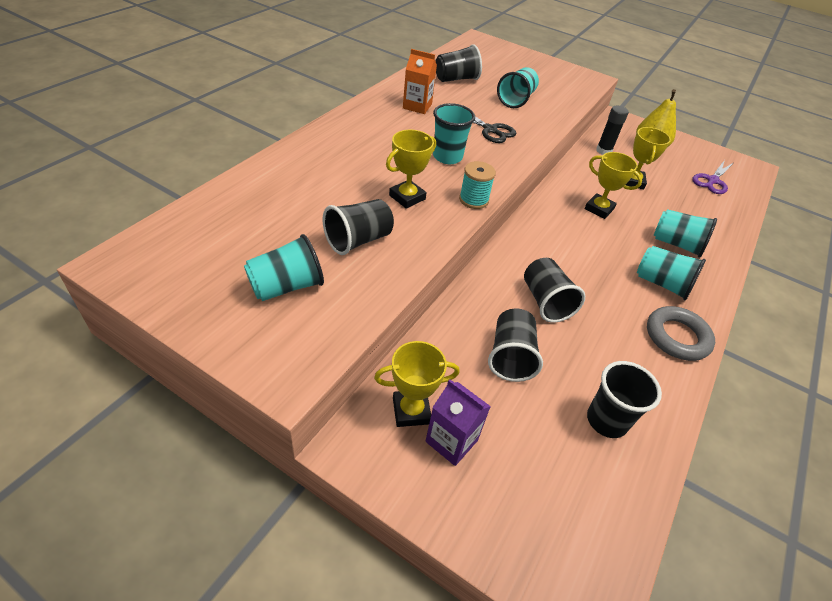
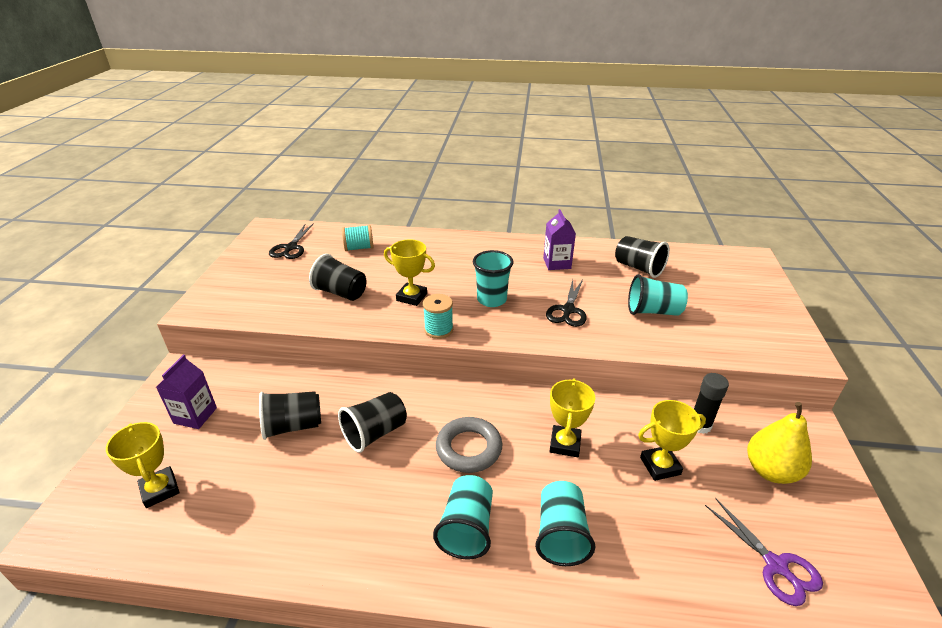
camera: 70 degrees right, 10 degrees down
turquoise cup [244,234,324,301] -> none
yellow trophy [374,341,459,427] -> yellow trophy moved to [106,422,180,508]
orange carton [403,49,437,114] -> purple carton [543,209,576,270]
black cup [587,361,662,438] -> none
grey ring [647,306,715,361] -> grey ring moved to [436,417,502,473]
purple scissors [692,160,733,194] -> purple scissors turned 135 degrees counterclockwise [705,498,823,606]
none -> black scissors [269,223,314,259]
none -> turquoise spool [342,225,374,251]

